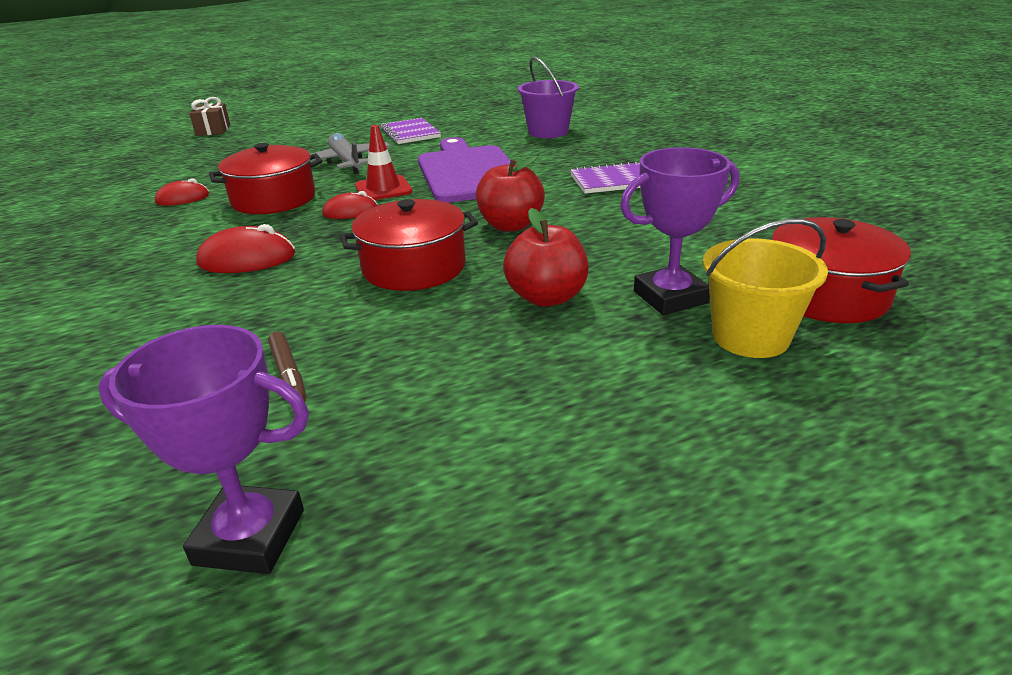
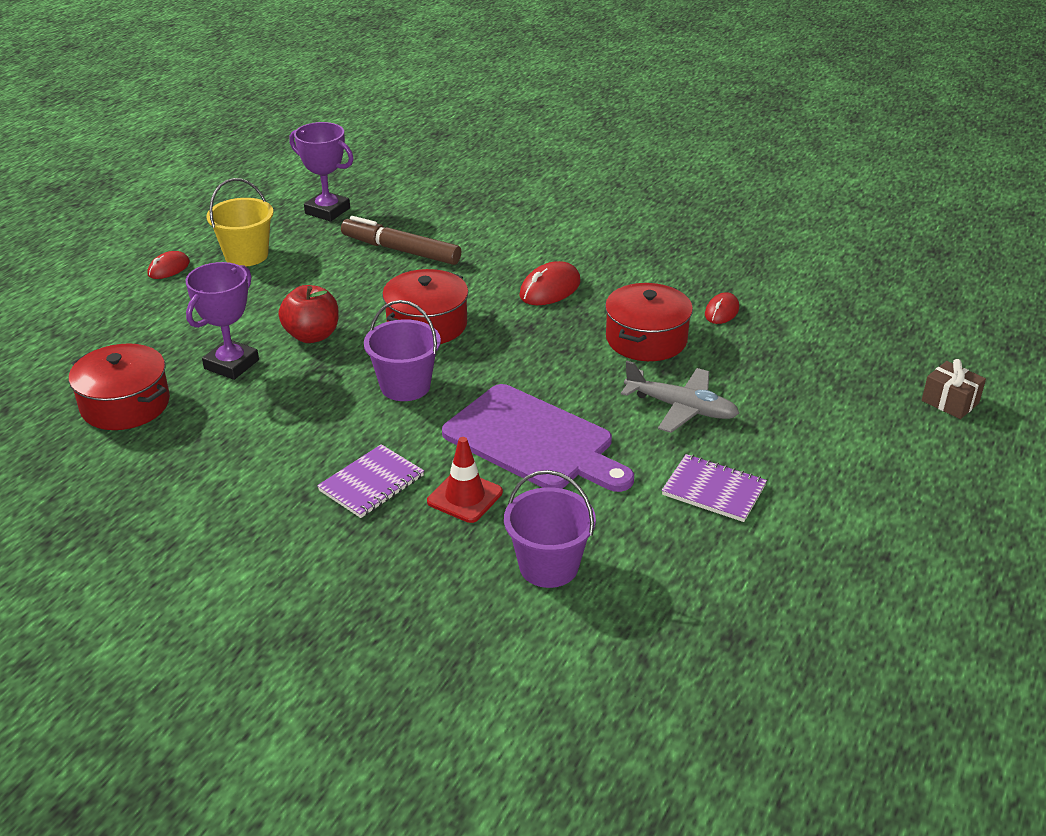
camera: 140 degrees right, 5 degrees up
purple trophy [98,325,309,574] -> purple trophy turned 60 degrees clockwise [289,122,354,222]
brown marker [268,331,306,402] -> brown marker [341,216,461,265], size x1.96
red mouse [322,191,378,219] -> red mouse moved to [147,251,190,279]
red traffic cone [355,125,412,200] -> red traffic cone moved to [427,437,503,523]
red apple [476,156,545,231] -> purple bucket [364,300,441,401]
yellow bucket [703,219,828,358] -> yellow bucket moved to [207,178,274,266]

